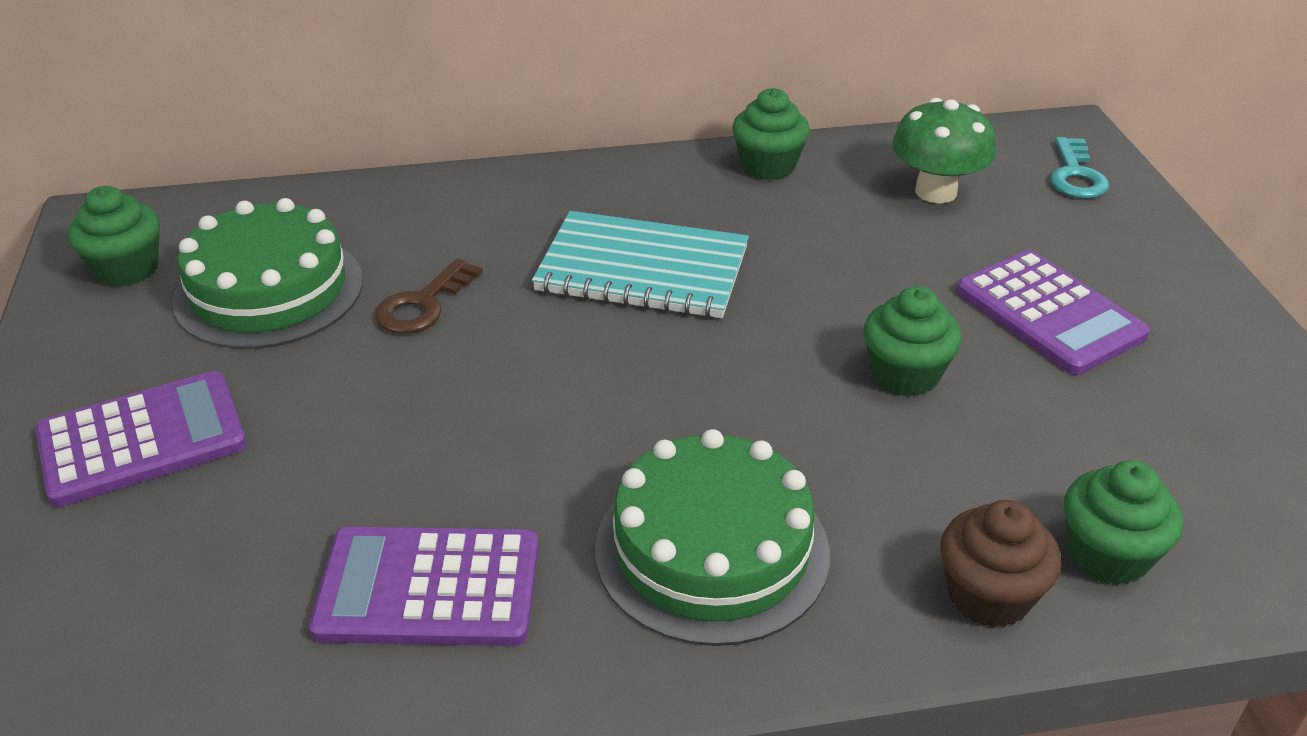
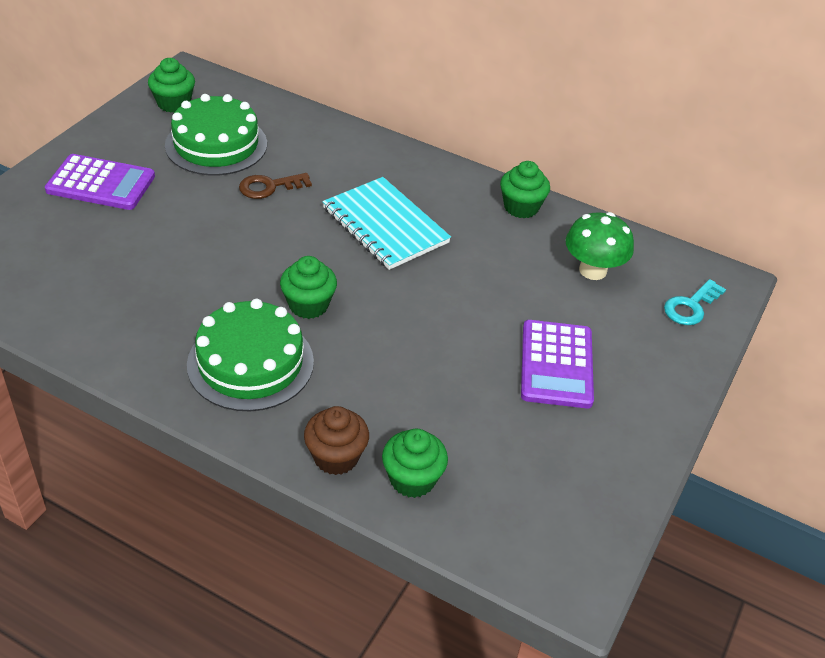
camera: 35 degrees right, 5 degrees up
purple calculator [309,526,539,646] -> none
green cupcake [864,286,962,396] -> green cupcake moved to [280,256,337,319]

